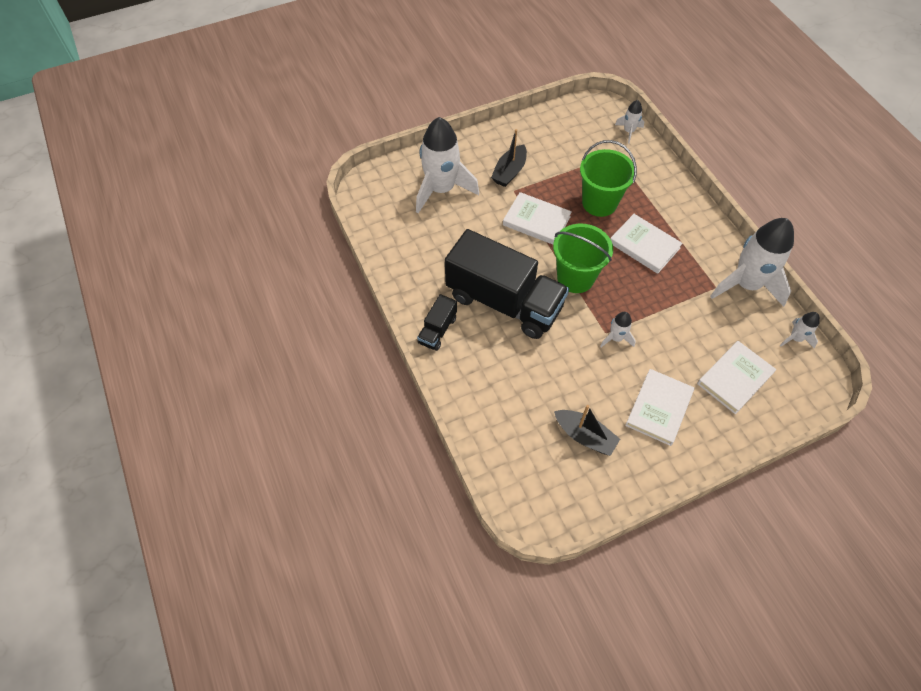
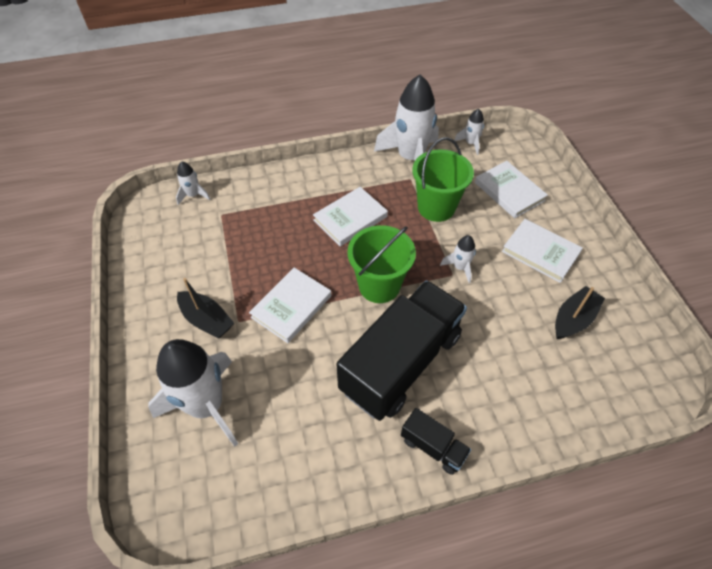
camera: 80 degrees left, 5 degrees down
green bucket [580,140,637,217] -> green bucket moved to [412,137,474,222]

